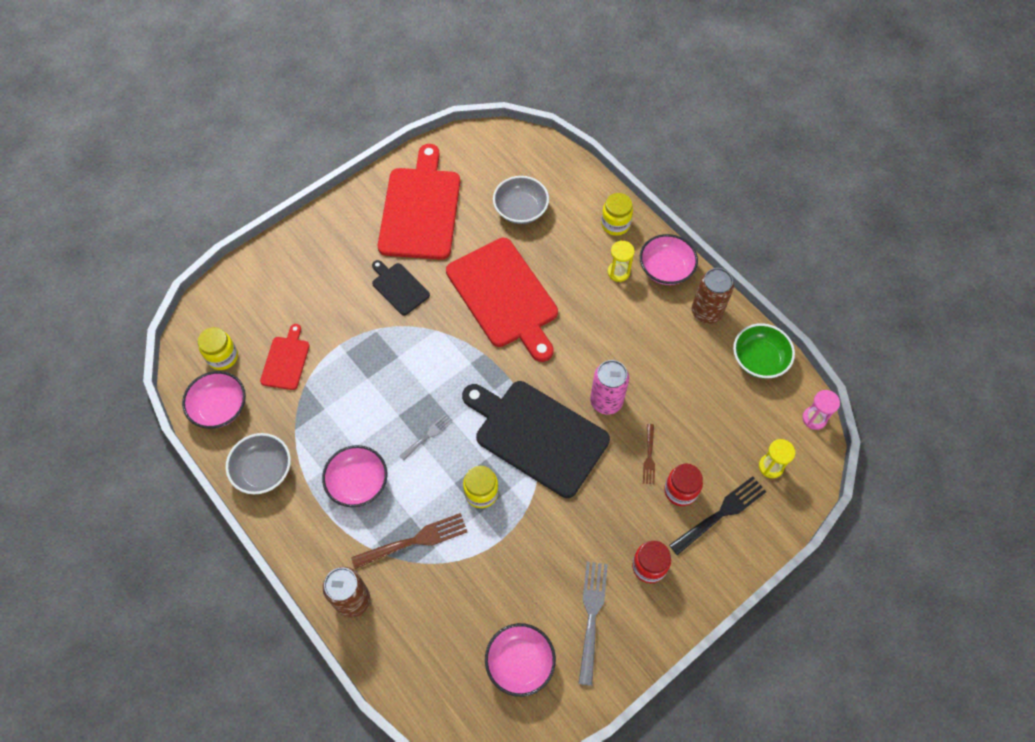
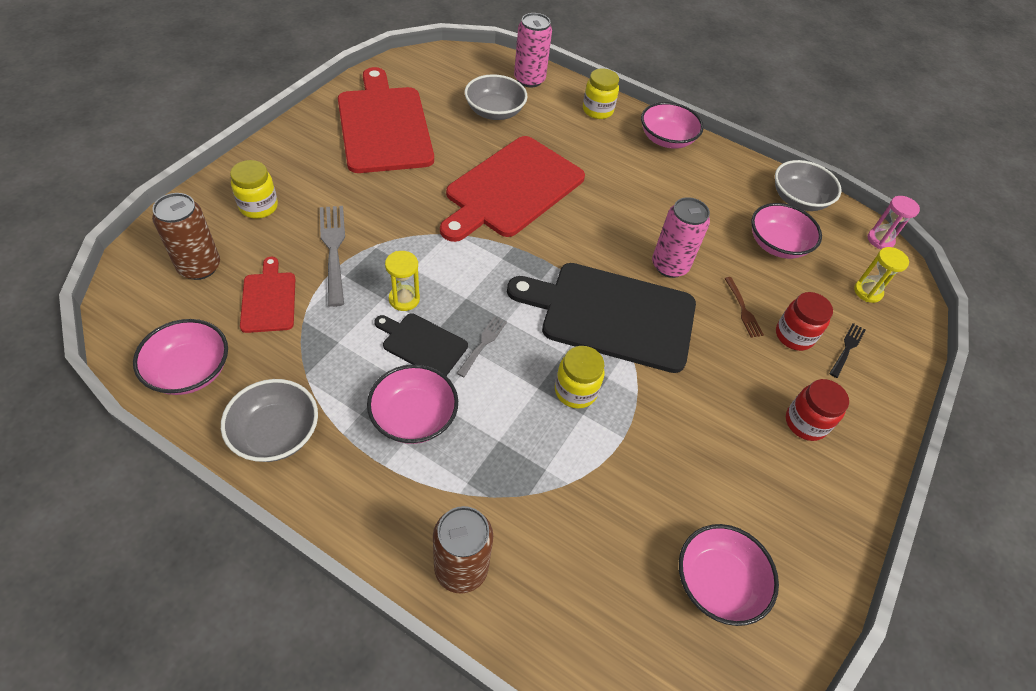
camera: 25 degrees left, 10 degrees down
yellow jar [198,327,238,370] -> yellow jar moved to [230,160,278,219]
brown fork [351,513,468,569] -> none
black cutting board [372,260,430,315] -> black cutting board moved to [374,313,468,376]
red cutting board [446,238,558,362] -> red cutting board turned 90 degrees clockwise [440,136,585,242]
grey fork [579,561,608,686] -> grey fork moved to [320,206,345,307]
yellow hourglass [608,241,635,282] -> yellow hourglass moved to [385,251,420,311]
black fork [669,476,767,555] -> black fork [829,323,865,378], size x0.56
brown can [692,268,734,324] -> brown can moved to [152,193,220,280]
green bowl [733,323,795,378] -> grey bowl [775,160,841,211]
none -> pink can [514,13,552,88]
none -> pink bowl [751,203,822,259]

